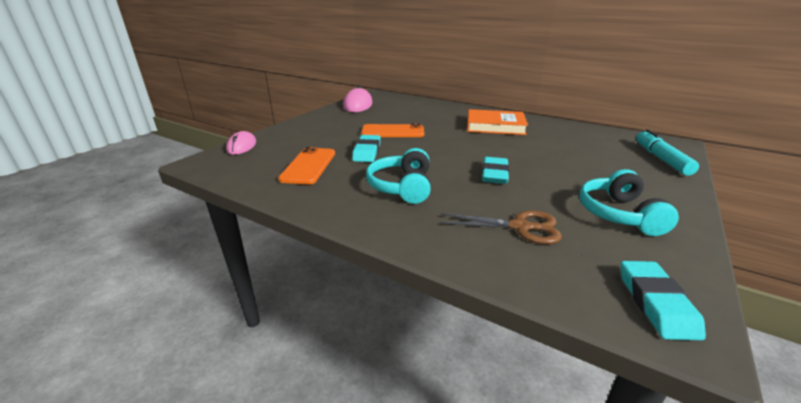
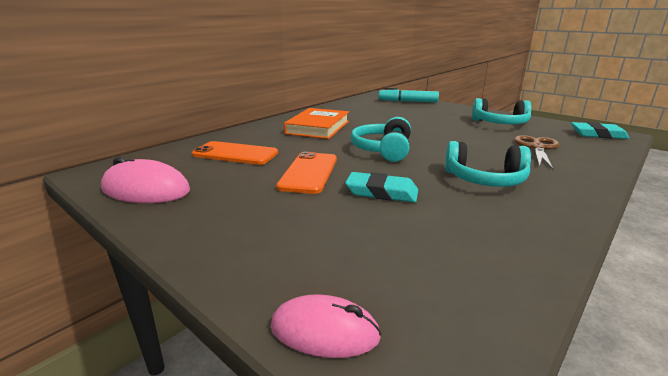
camera: 80 degrees left, 5 degrees down
orange phone [278,147,335,184] -> orange phone moved to [192,141,278,165]
turquoise eraser [482,157,509,184] -> none
none -> turquoise headphones [351,117,411,162]

